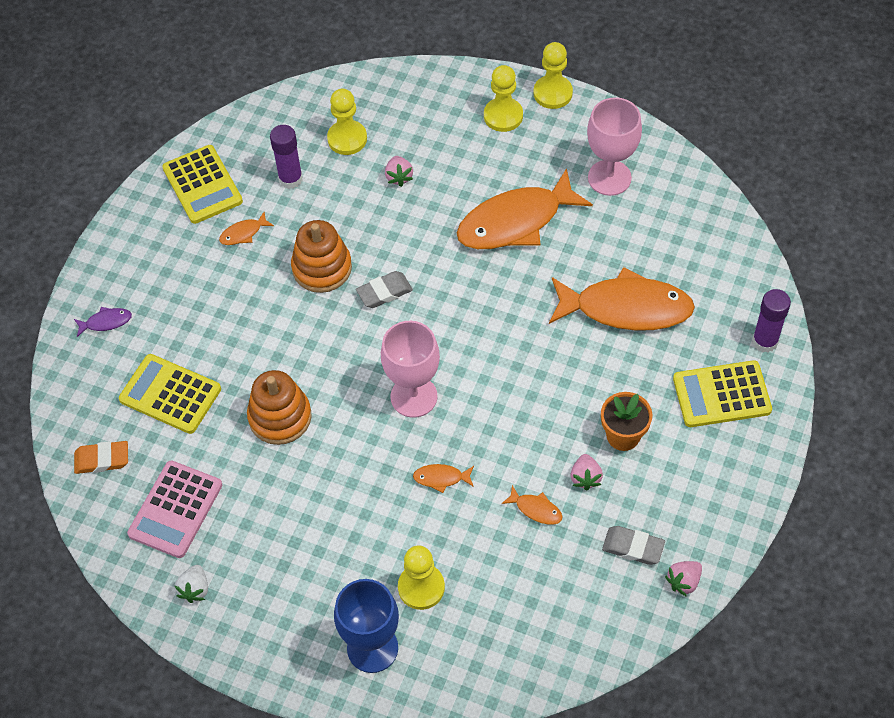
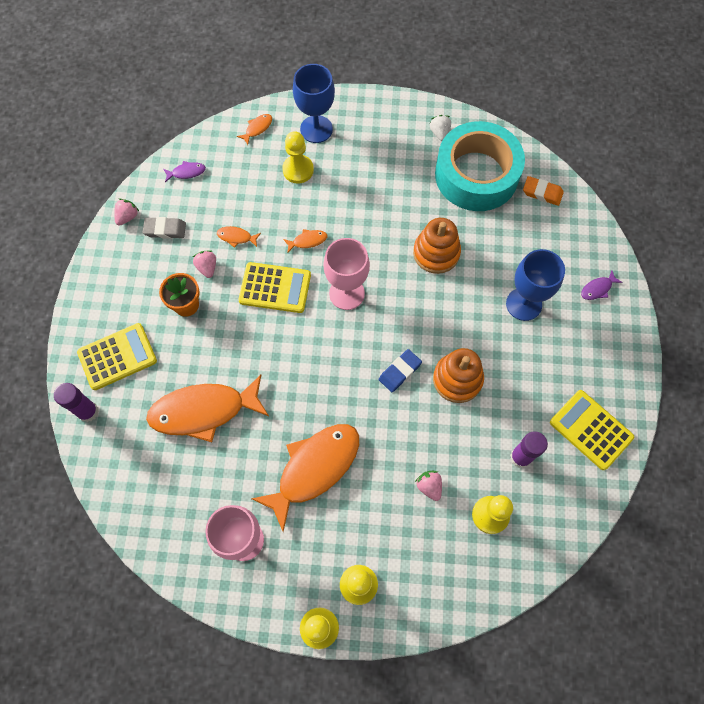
camera: 160 degrees right, 10 degrees up
orange eraser [74,441,128,474] -> orange eraser turned 45 degrees clockwise [523,176,564,206]
yellow calculator [119,354,221,434] -> yellow calculator moved to [238,262,311,313]
pink calculator [127,460,222,558] -> turquoise tape [435,121,525,211]
orange fish [219,212,274,245] -> orange fish moved to [237,114,272,145]
grey eraser [356,271,413,308] -> blue eraser [379,349,422,392]
none -> purple fish [163,161,206,182]
none -> blue goblet [506,249,565,321]

